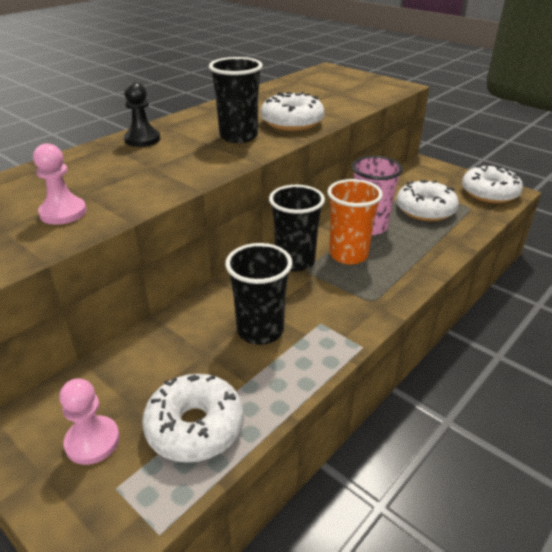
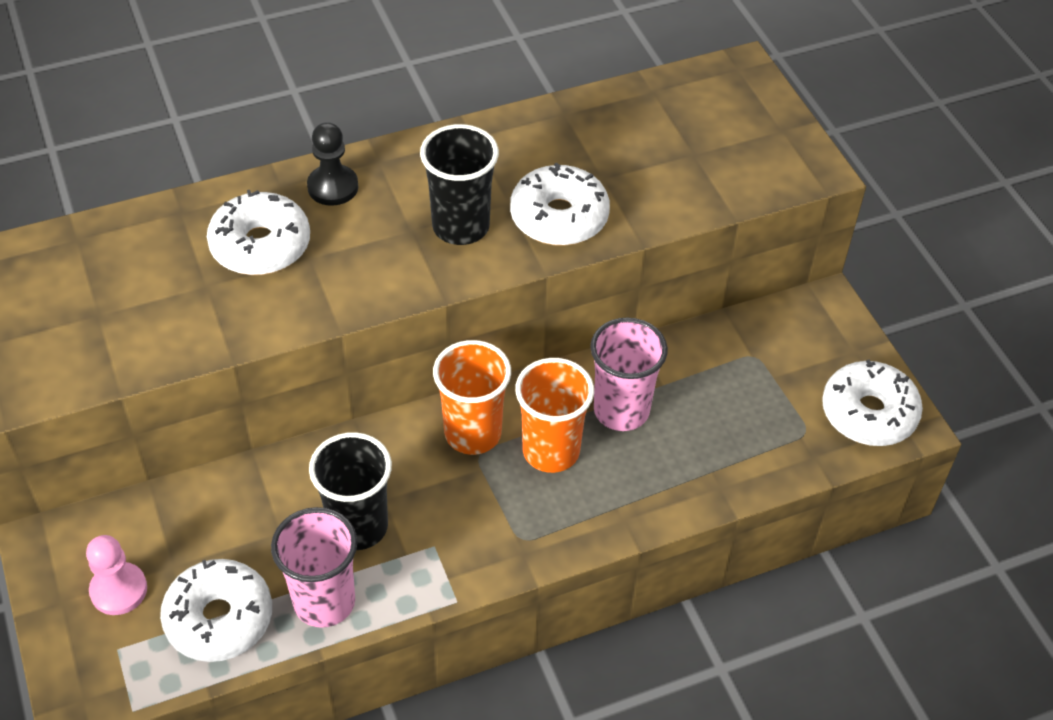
camera: 25 degrees right, 15 degrees up
pink pawn [33,143,87,225] -> none
black cup [269,185,325,271] -> orange cup [433,340,511,455]
white donut [396,180,459,221] -> white donut moved to [207,190,310,275]
none -> pink cup [271,507,357,628]

